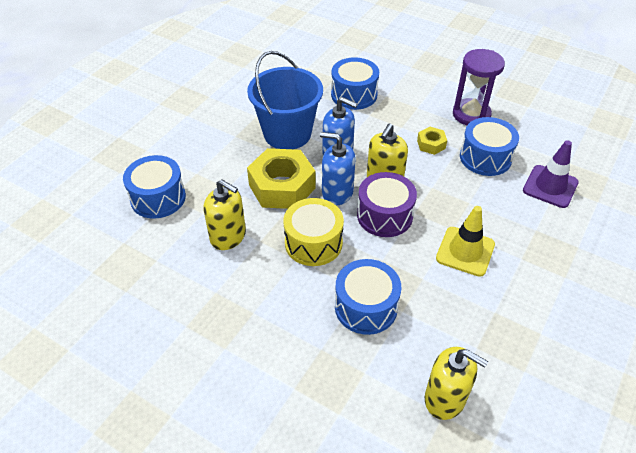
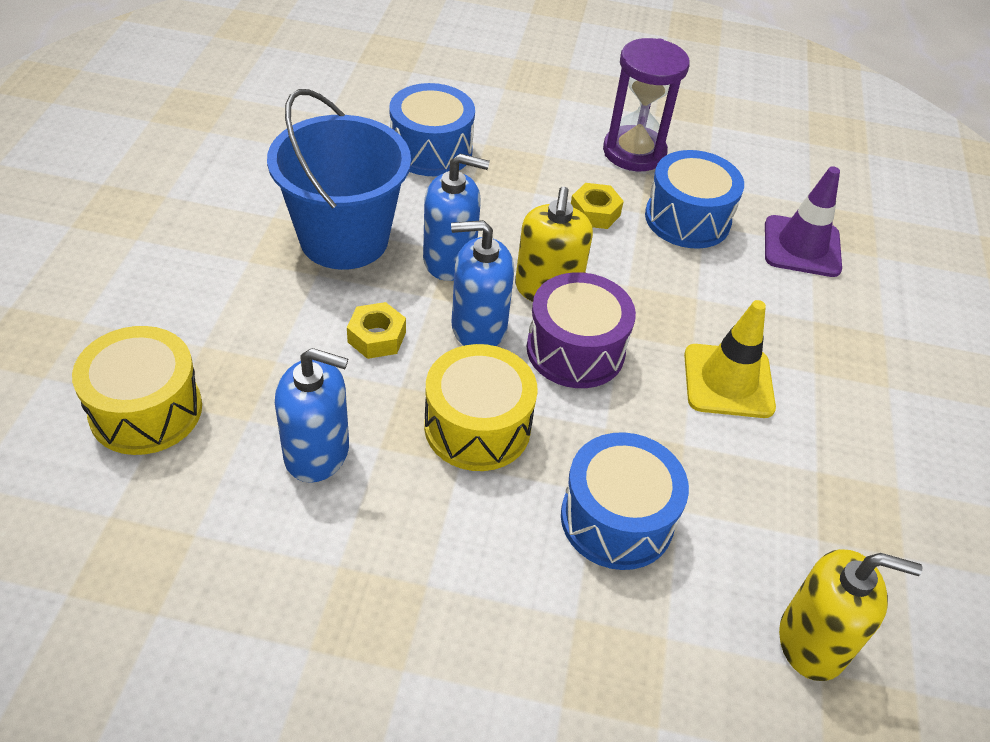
camera: 25 degrees left, 0 degrees up
blue drum [123,155,186,219] -> yellow drum [72,326,202,455]
yellow soap dispenser [204,180,246,250] -> blue soap dispenser [275,348,349,483]
yellow nut [247,148,315,209] -> yellow nut [347,302,406,359], size x0.47

